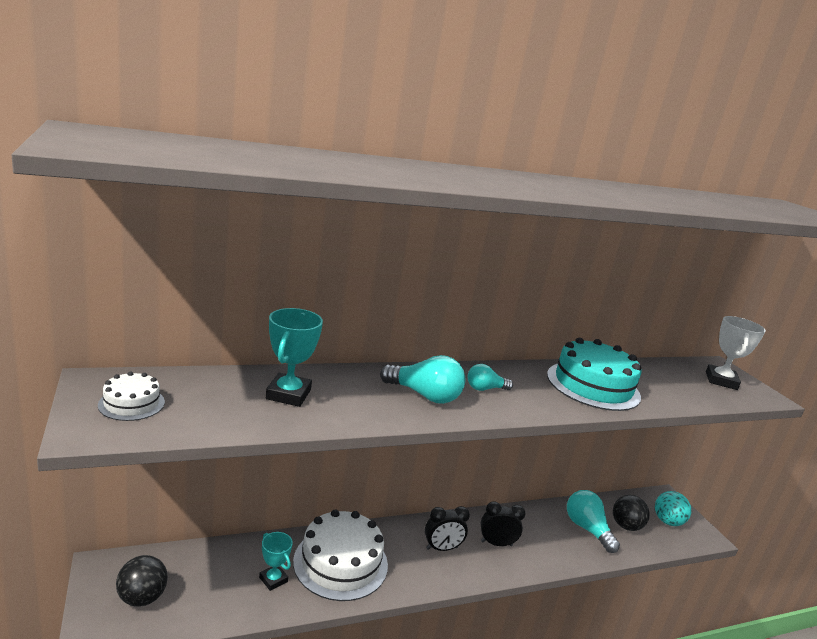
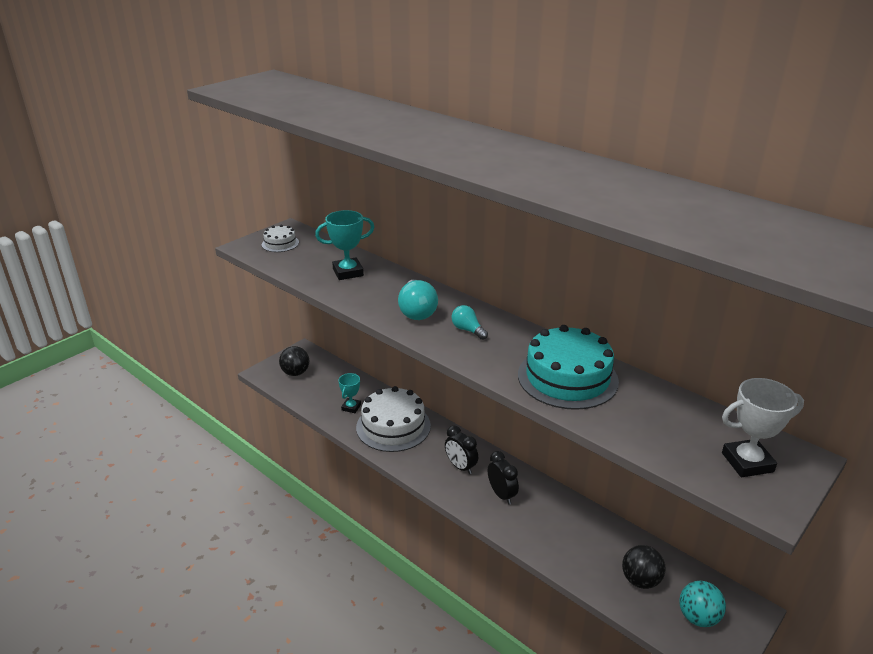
camera: 65 degrees right, 10 degrees up
turquoise light bulb [567,490,620,553] -> none

